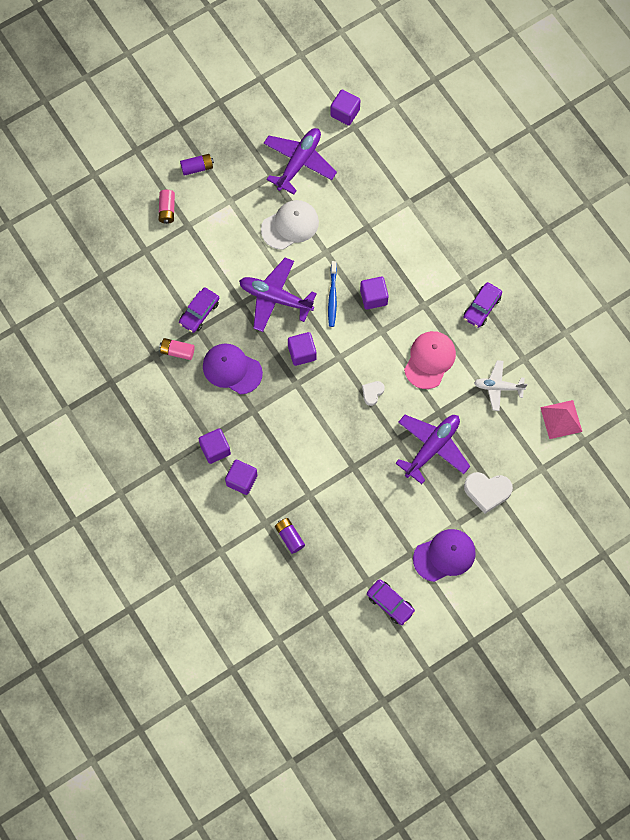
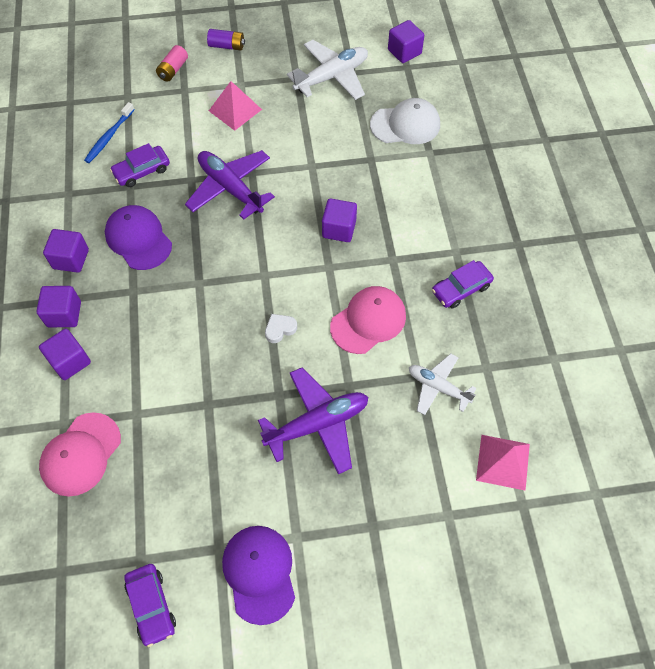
camera: 25 degrees right, 10 degrees down
pink battery [159,338,195,360] -> none
white cap [261,200,319,250] -> white cap moved to [370,98,440,144]
purple plane [263,128,337,195] -> white plane [287,40,368,100]
purple battery [275,518,305,554] -> pink cap [39,412,121,496]
purple cube [288,332,316,366] -> purple cube moved to [43,229,89,273]
blue toothbrush [328,261,337,327] -> blue toothbrush moved to [84,102,135,163]
purple cap [413,529,476,582] -> purple cap turned 105 degrees counterclockwise [222,526,295,625]
white heart [464,472,513,514] -> none
none -> pink pyramid [209,81,262,131]

